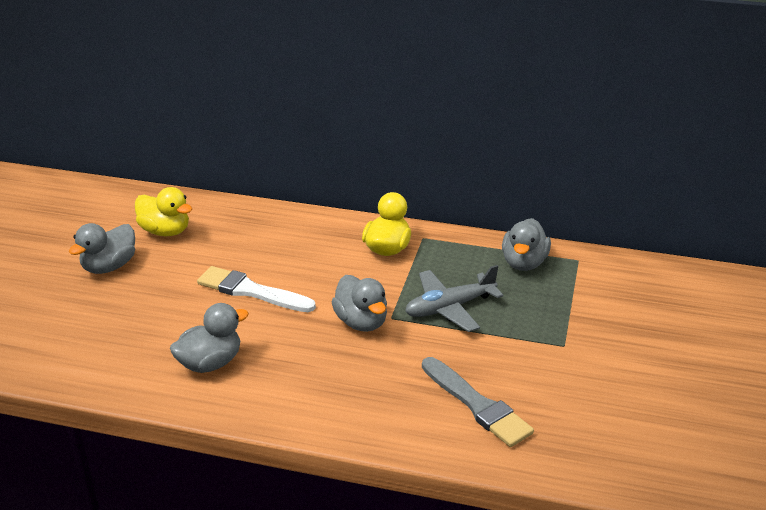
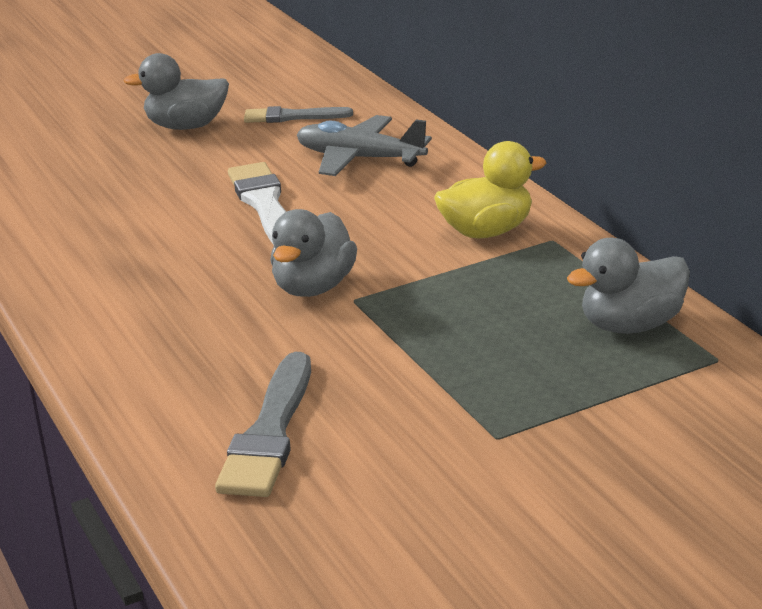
camera: 50 degrees right, 5 degrees down
yellow duck [135,187,192,236] -> grey brush [244,106,353,123]
grey duck [170,303,249,373] -> none
grey plane [405,265,503,332] -> grey plane moved to [297,115,432,176]

